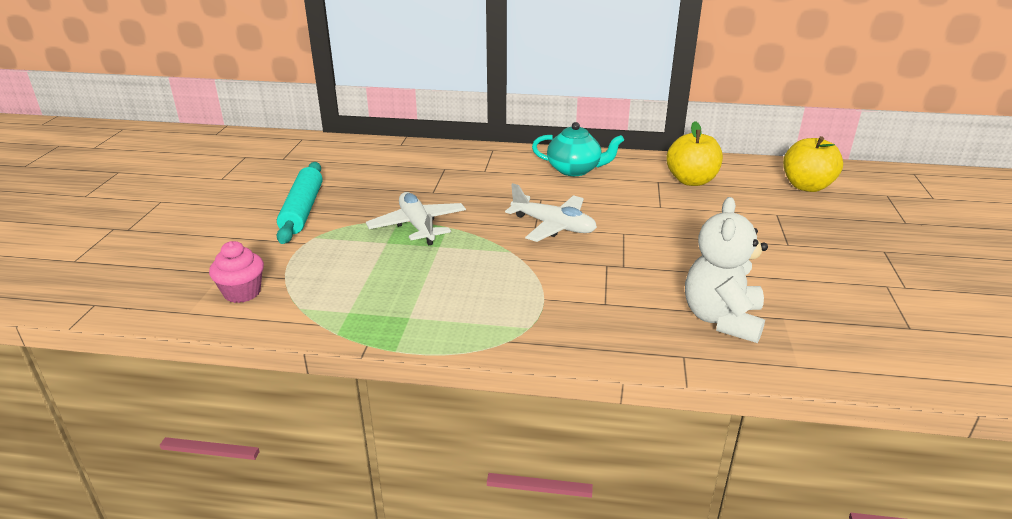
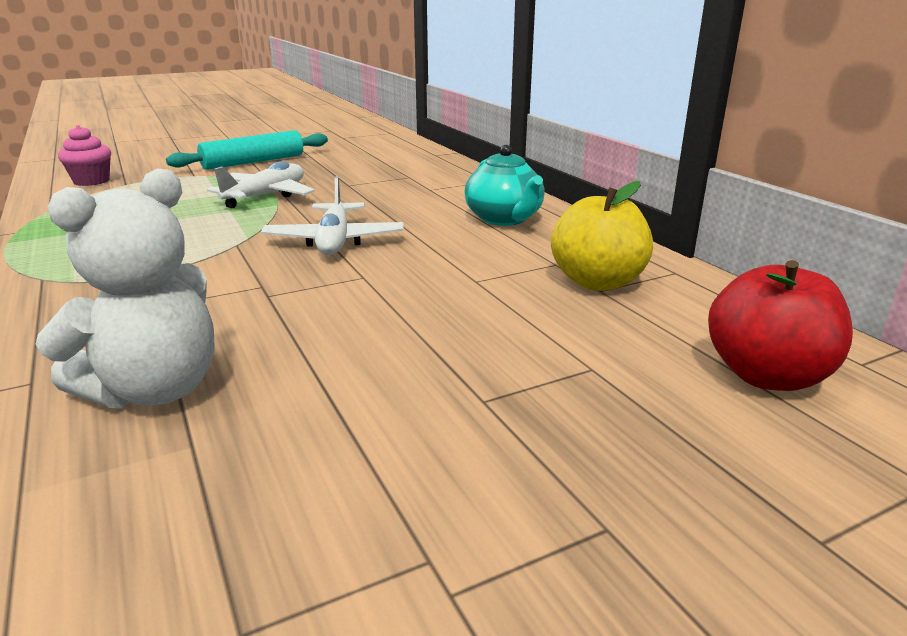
camera: 55 degrees right, 5 degrees down
white teddy bear [685,197,768,343] -> white teddy bear turned 150 degrees clockwise [36,168,215,409]
yellow apple [783,136,843,192] -> red apple [708,260,853,391]

